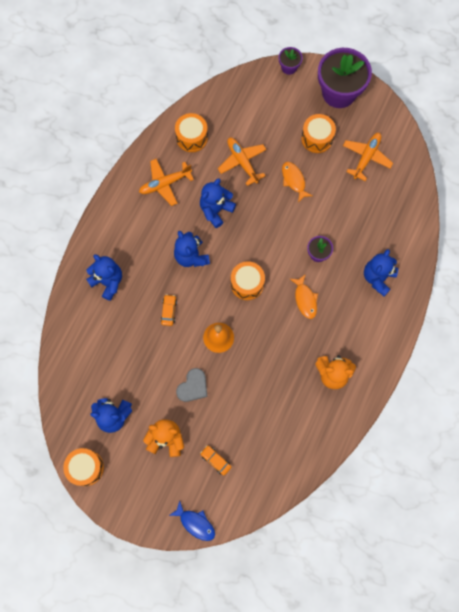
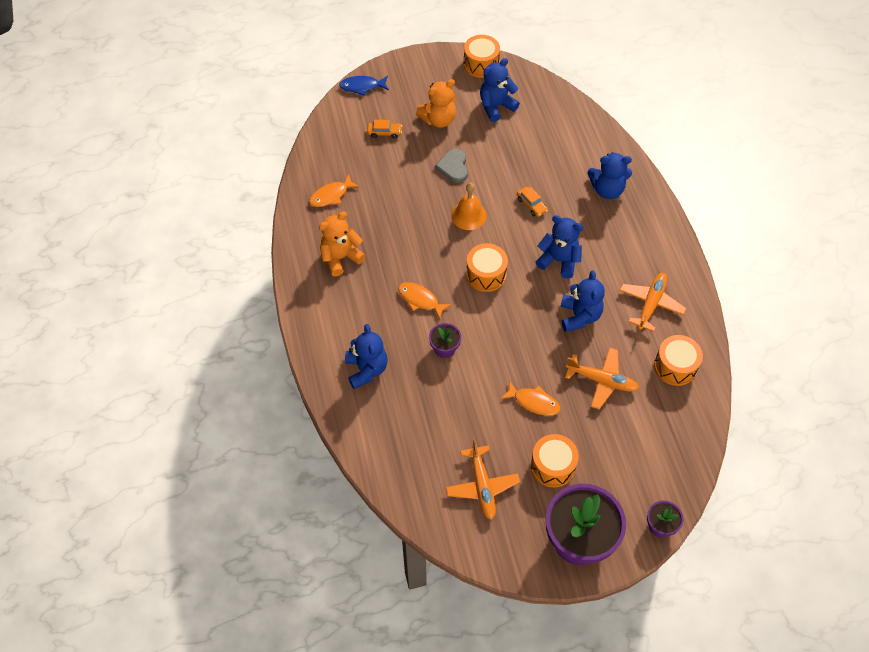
camera: 140 degrees right, 15 degrees down
none -> orange fish [309,175,360,207]

